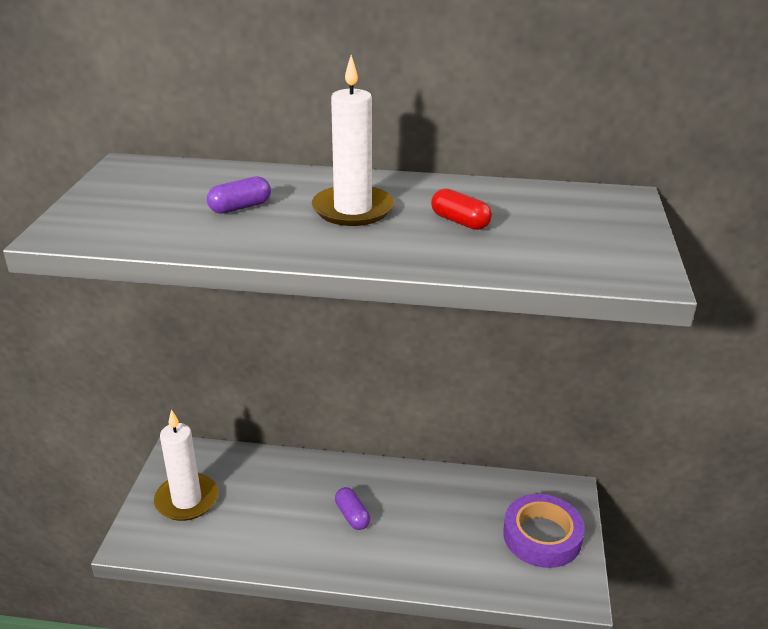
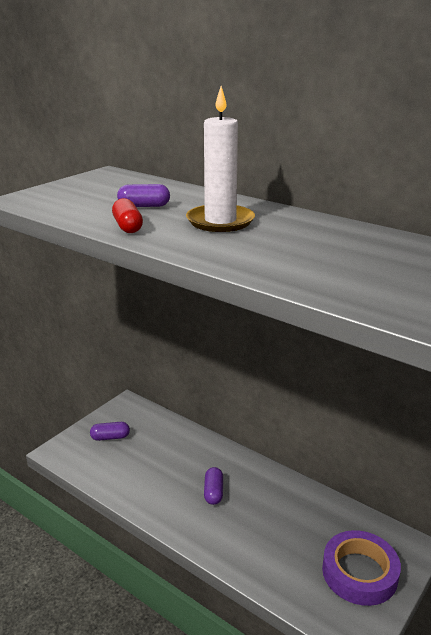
camera: 30 degrees right, 5 degrees down
white candle [154,409,218,521] -> purple capsule [90,422,130,441]
red capsule [431,188,492,230] -> red capsule moved to [112,198,143,233]

